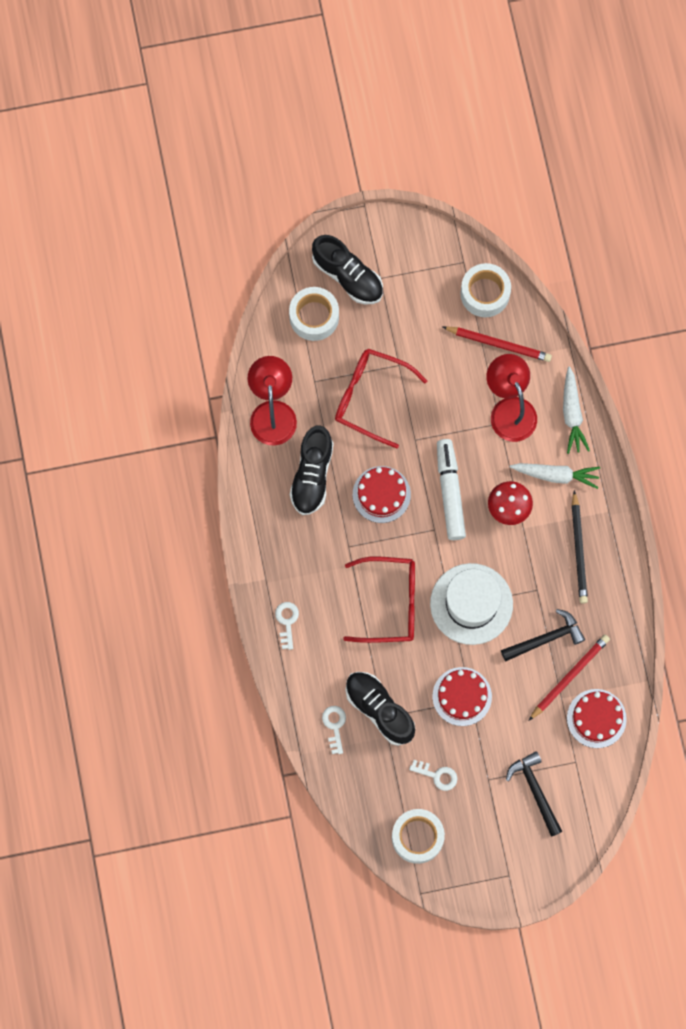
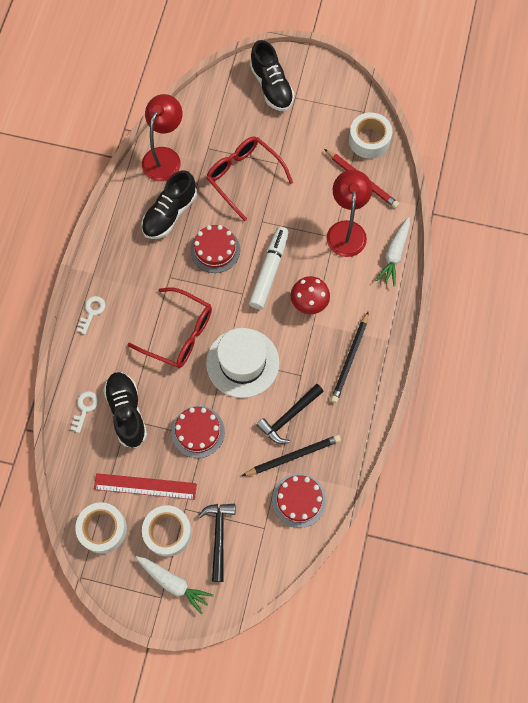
camera: 25 degrees right, 5 degrees down
white tape [289,287,339,341] -> white tape moved to [142,505,192,557]
white key [409,760,457,791] -> red ruler [94,473,197,500]
black hammer [501,609,585,661] -> black hammer turned 135 degrees clockwise [256,384,324,444]
white carrot [510,463,600,489] -> white carrot moved to [136,556,213,615]
red pencil [529,635,610,721] -> black pencil [242,435,341,476]

